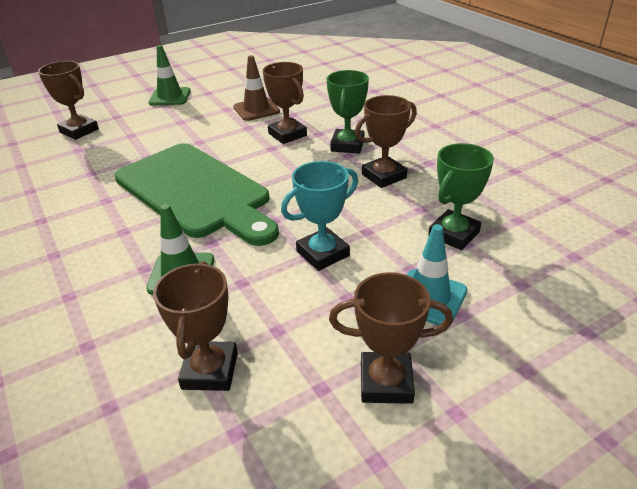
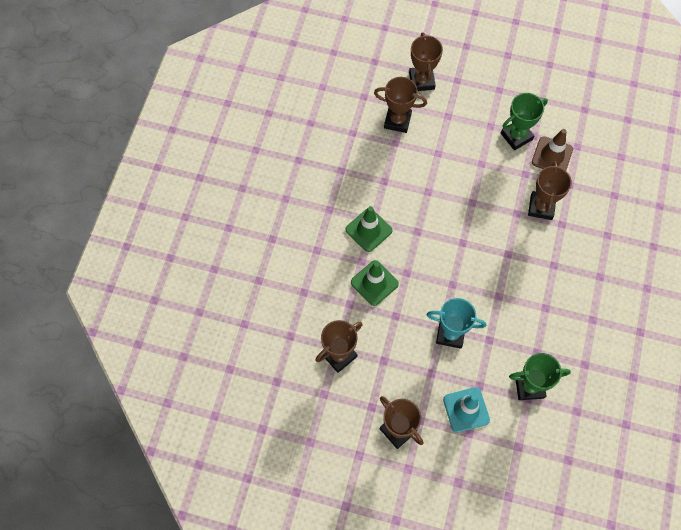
camera: 45 degrees right, 30 degrees up
green cutting board [115,143,279,246] -> none
green traffic cone [148,45,191,106] -> green traffic cone moved to [345,206,393,252]
green trophy [327,70,369,153] -> green trophy moved to [501,93,548,150]
brown trophy [355,95,417,188] -> brown trophy moved to [374,77,427,133]

